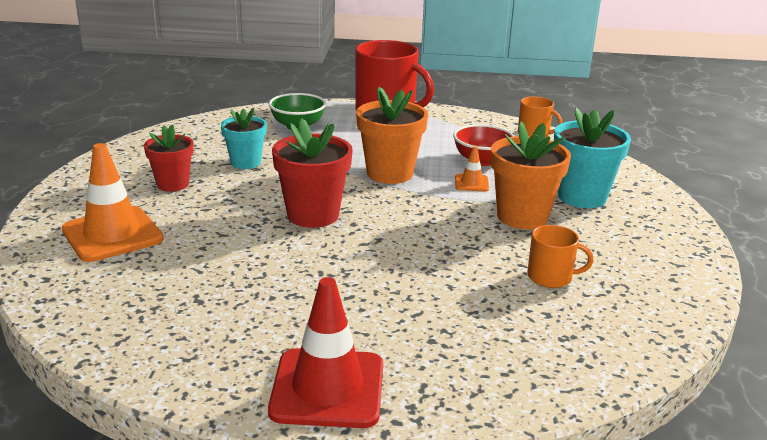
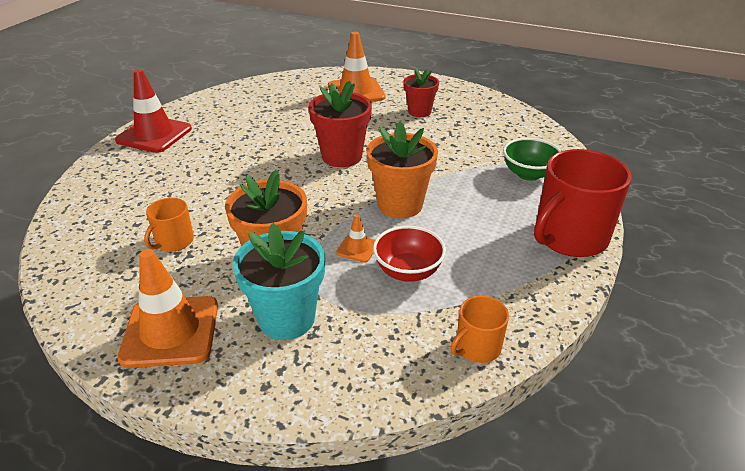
camera: 110 degrees right, 10 degrees up
turquoise flower pot [221,108,267,169] -> none
none -> orange traffic cone [117,249,218,368]

